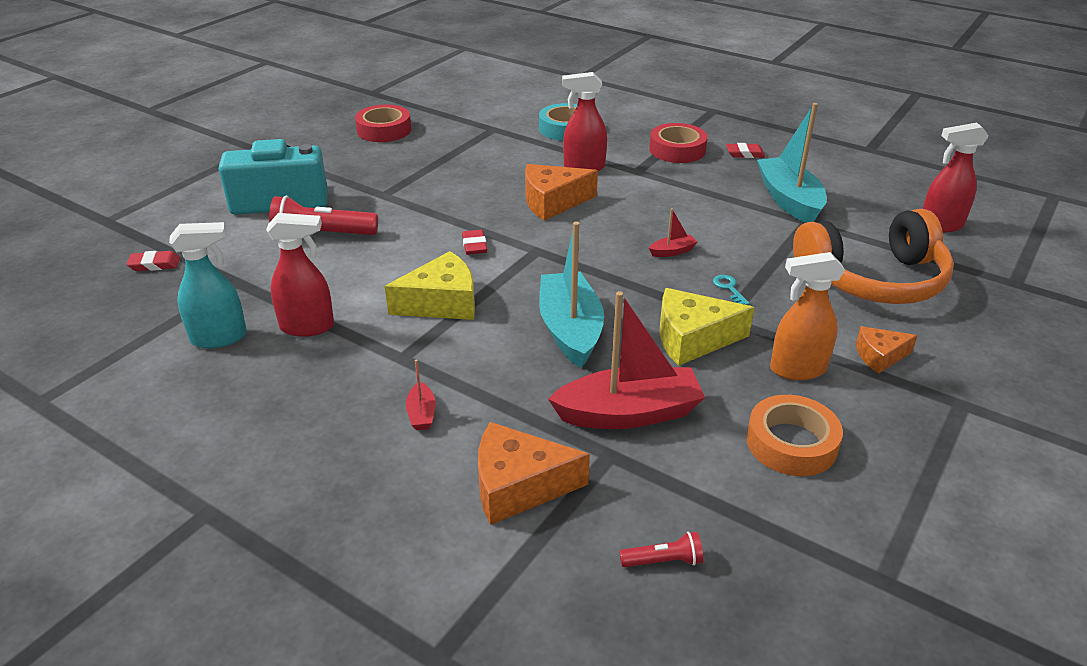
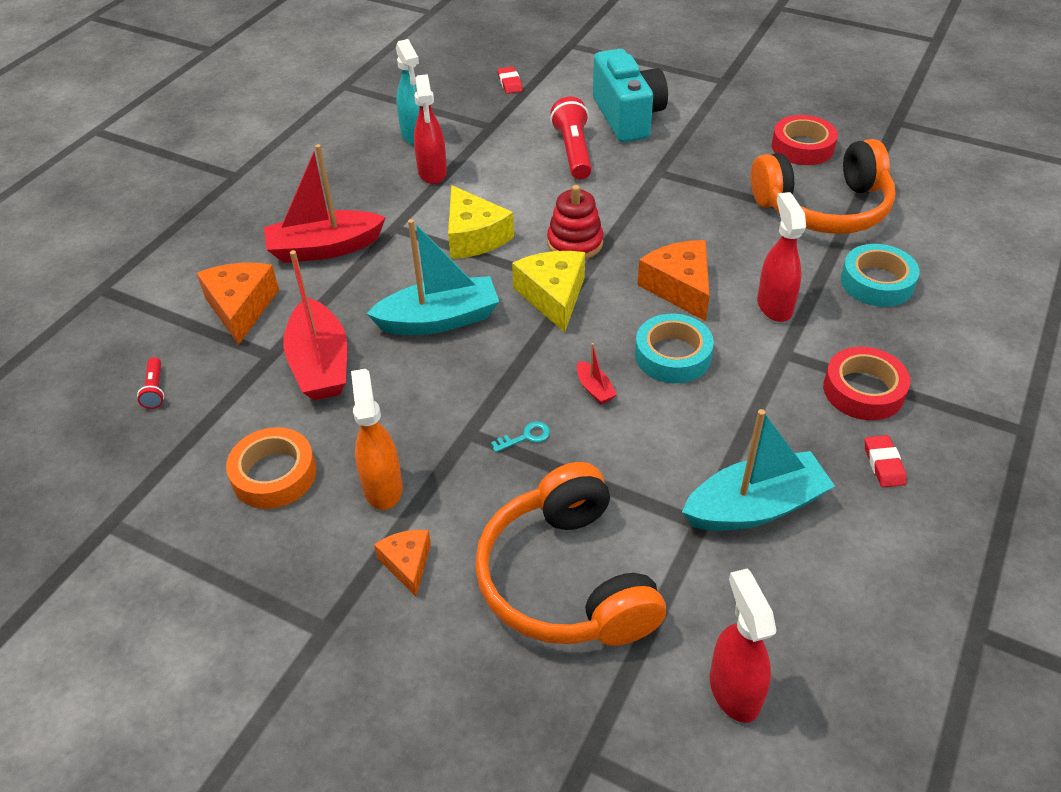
camera: 85 degrees right, 10 degrees up
red boat [406,359,436,430] -> red boat [264,144,386,263], size x2.35
red eraser [462,230,487,255] -> red stacking toy [547,185,604,259]
yellow cheese [660,288,754,366] -> yellow cheese moved to [512,251,585,332]
none -> turquoise tape [635,314,714,383]
none -> orange headphones [751,139,896,234]

